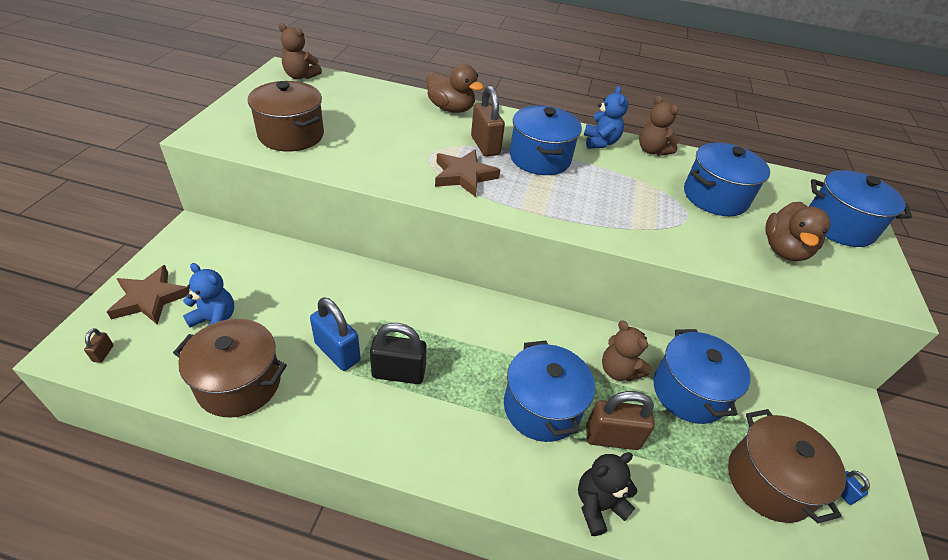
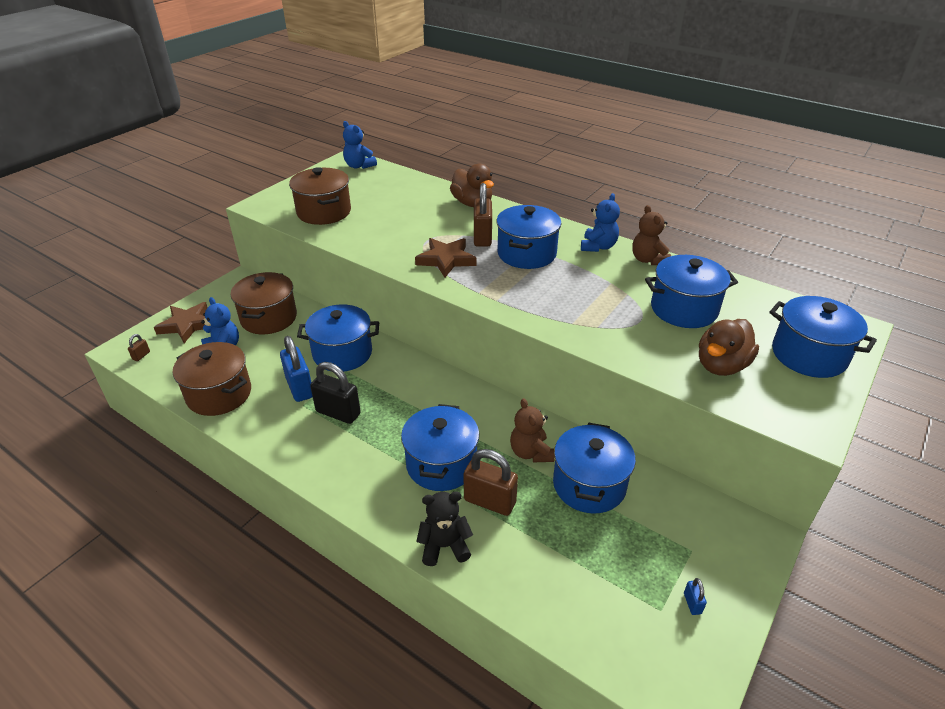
camera: 25 degrees right, 5 degrees down
brown teddy bear [279,23,322,80] -> blue teddy bear [343,121,377,169]
brown pot [728,409,846,523] -> brown pot moved to [231,272,297,334]
none -> blue pot [297,304,379,372]

